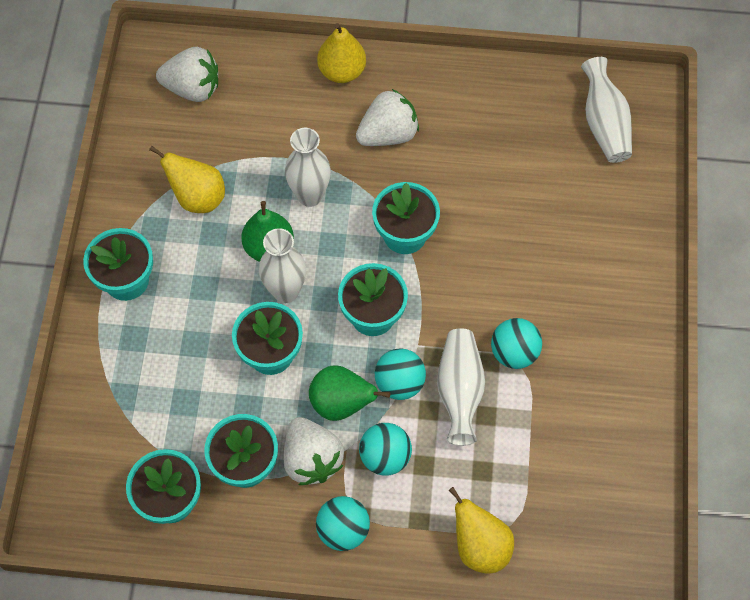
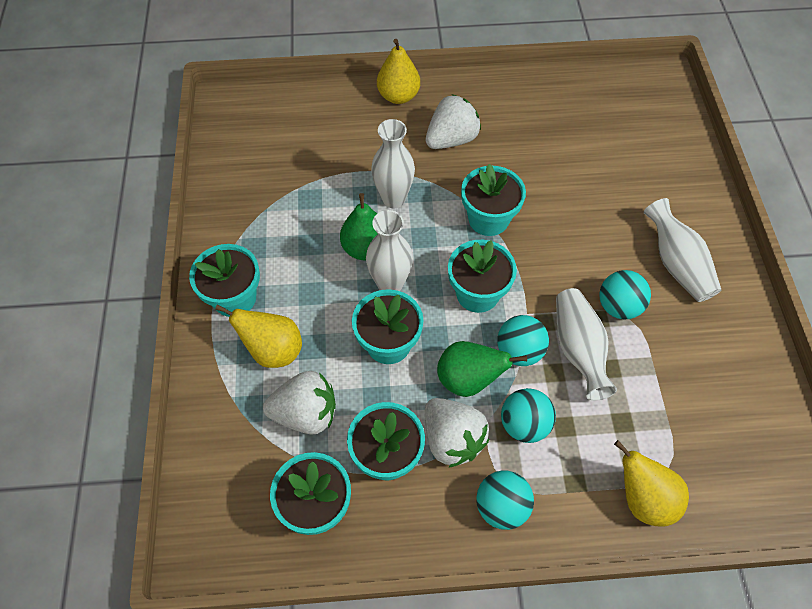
camera: 10 degrees left, 5 degrees down
yellow pear [149,146,225,213] -> yellow pear moved to [215,304,302,368]
white strawberry [156,47,218,102] -> white strawberry moved to [263,371,336,435]
white vase [581,57,632,163] -> white vase moved to [644,198,721,302]

